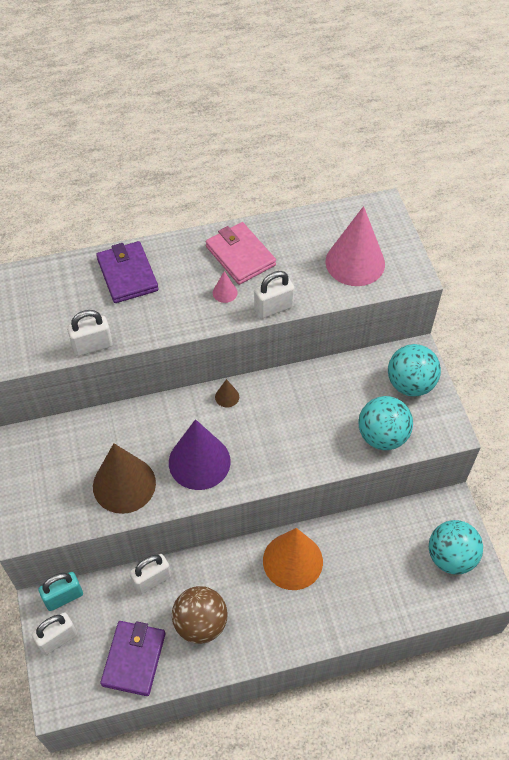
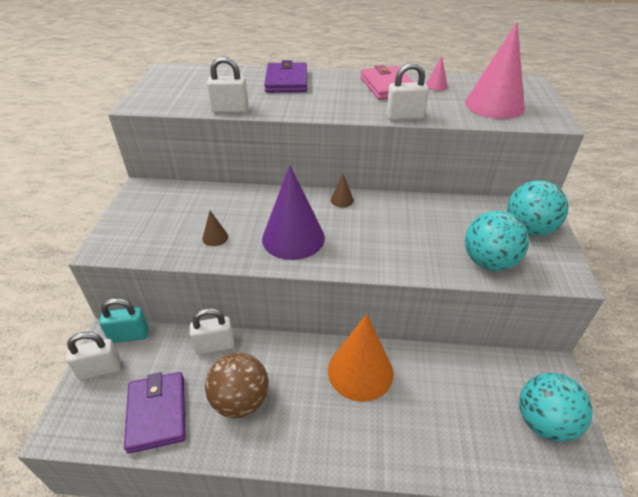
camera: 20 degrees right, 15 degrees down
brown cone [93,443,156,514] -> brown cone [202,211,228,246], size x0.41
purple wallet [100,621,165,696] -> purple wallet turned 45 degrees counterclockwise [124,372,186,454]
pink cone [213,271,238,303] -> pink cone moved to [426,56,448,91]

